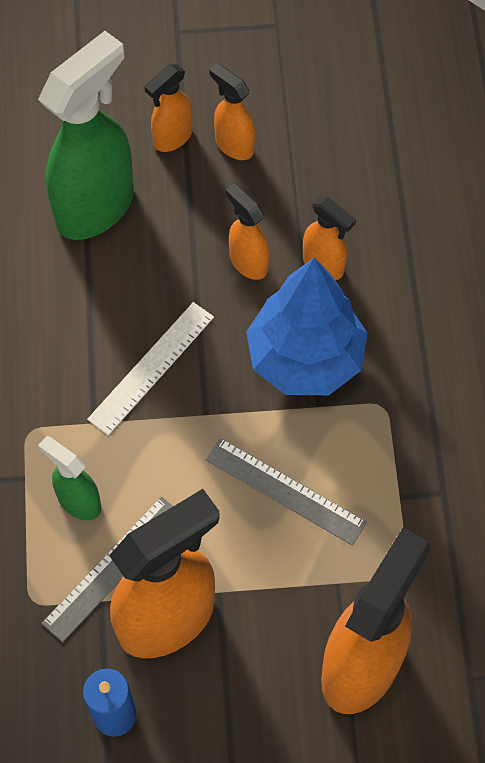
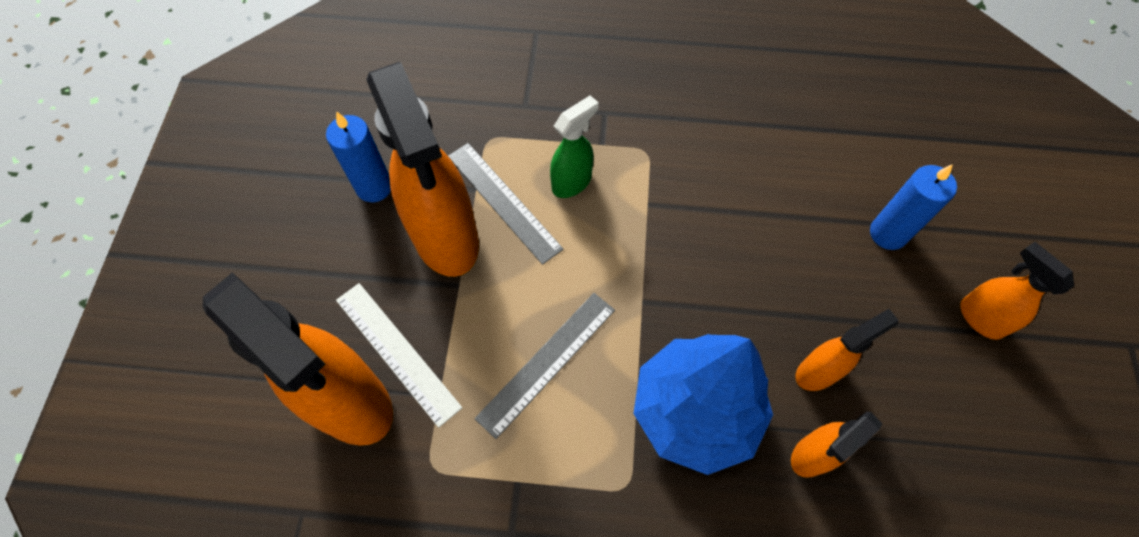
camera: 100 degrees right, 0 degrees up
green spray bottle [38,31,134,240] -> blue candle [870,164,957,250]
white ruler [87,302,214,435] -> white ruler moved to [336,283,462,428]
orange spray bottle [209,63,255,160] -> none

